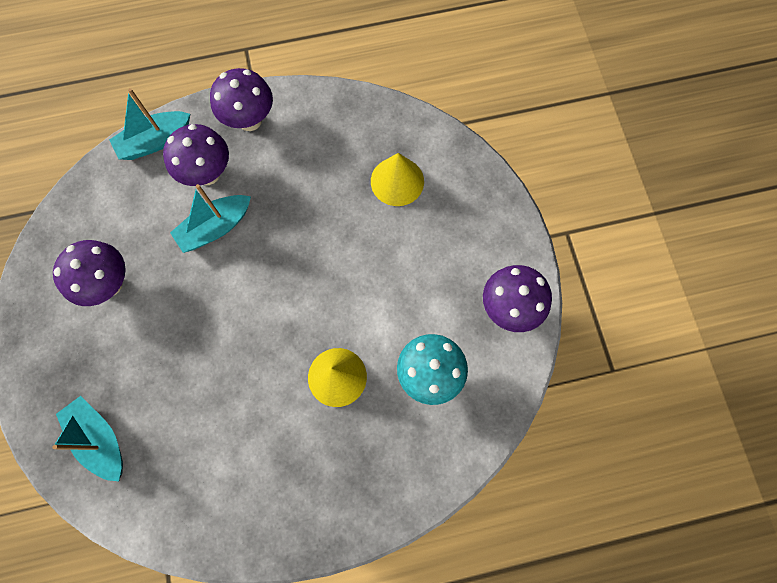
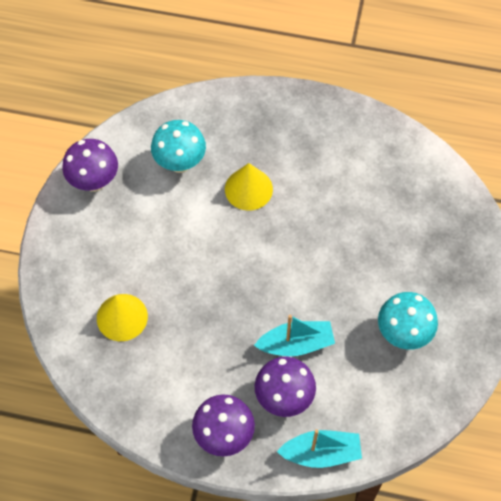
camera: 155 degrees left, 10 degrees down
purple mushroom [53,240,126,306] -> turquoise mushroom [378,292,438,350]
turquoise boat [53,396,123,482] -> none

